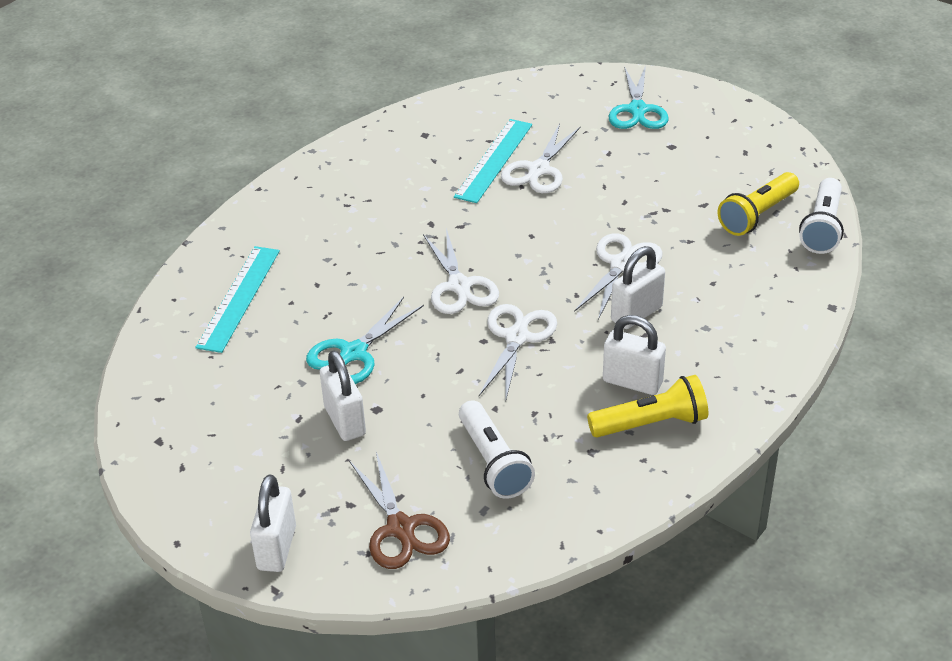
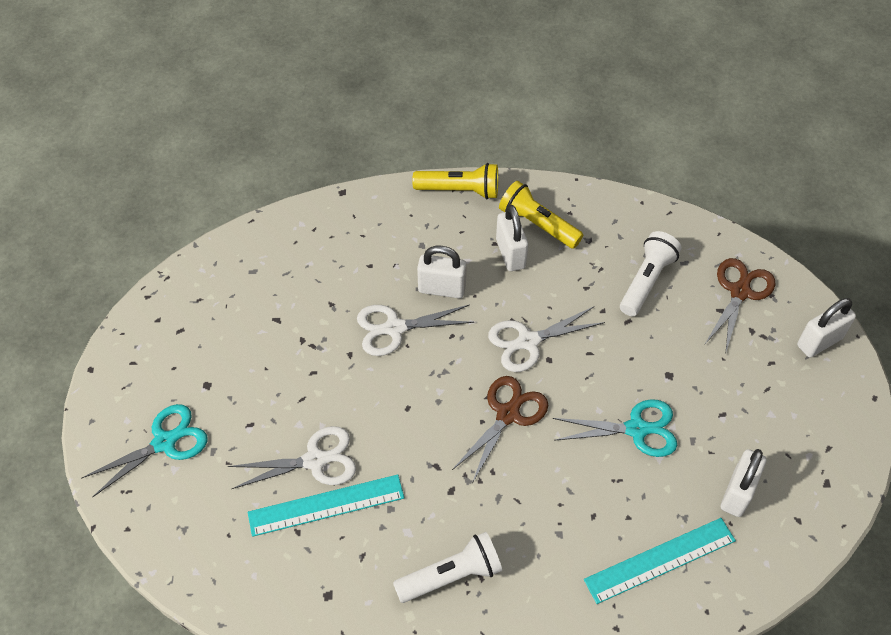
camera: 130 degrees left, 15 degrees up
white padlock [320,350,366,441] -> white padlock moved to [721,449,767,517]
white scissors [423,228,499,314] -> brown scissors [452,376,548,483]
yellow flashlight [718,172,799,236] -> yellow flashlight moved to [412,163,498,199]
white flashlight [799,178,844,254] -> white flashlight moved to [393,532,502,603]

